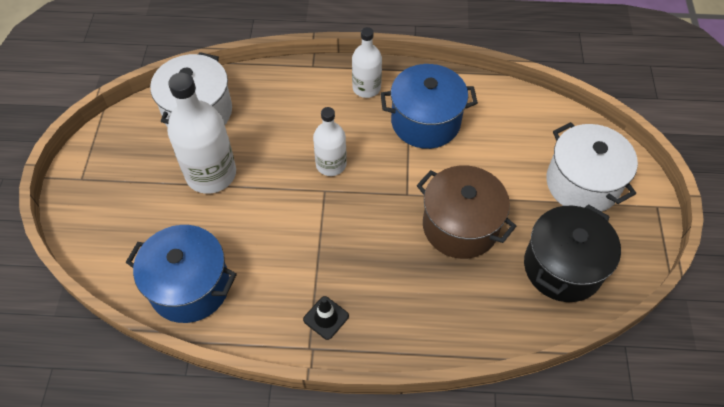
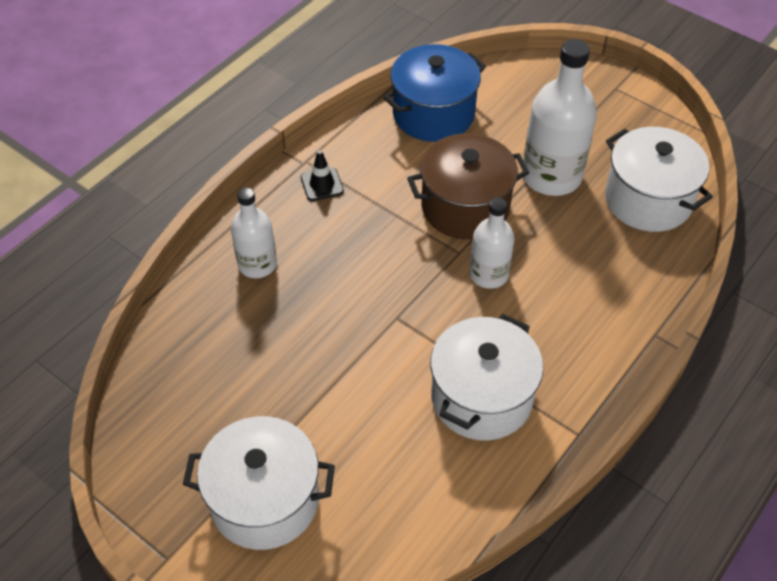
camera: 125 degrees right, 5 degrees down
white bottle [352,27,382,98] -> white bottle moved to [231,187,277,278]
blue pot [380,64,478,149] -> white pot [430,314,543,441]
brown pot [416,166,516,259] -> brown pot moved to [407,133,529,239]
black pot [524,204,621,302] -> none

